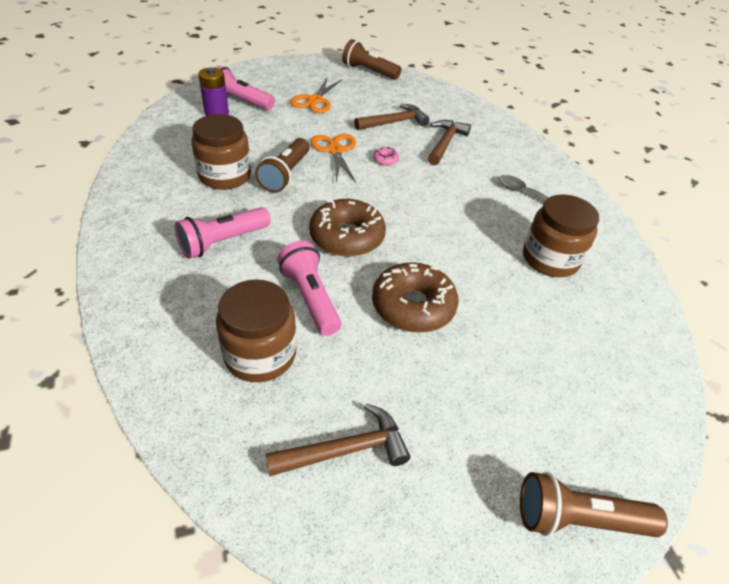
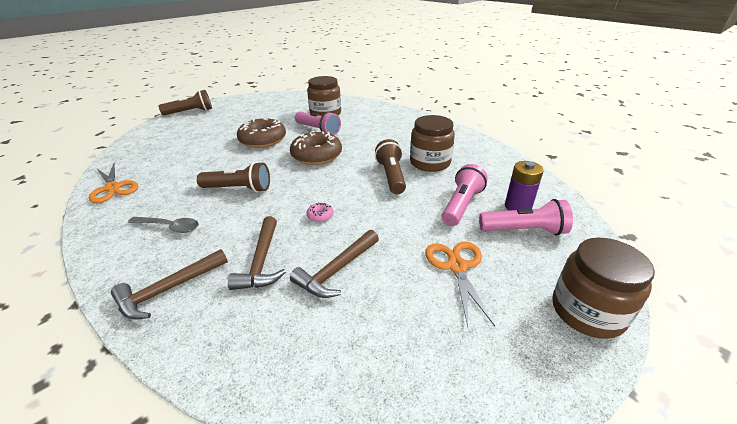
camera: 160 degrees right, 10 degrees down
pink flashlight [175,207,271,259] -> pink flashlight moved to [442,164,488,226]
brown hammer [266,403,410,476] -> brown hammer moved to [111,249,228,320]
orange scissors [311,134,356,183] -> orange scissors moved to [89,164,138,203]
brown flashlight [342,39,401,80] -> brown flashlight moved to [197,162,270,193]
brown jar [523,194,599,277] -> brown jar moved to [552,238,655,339]

